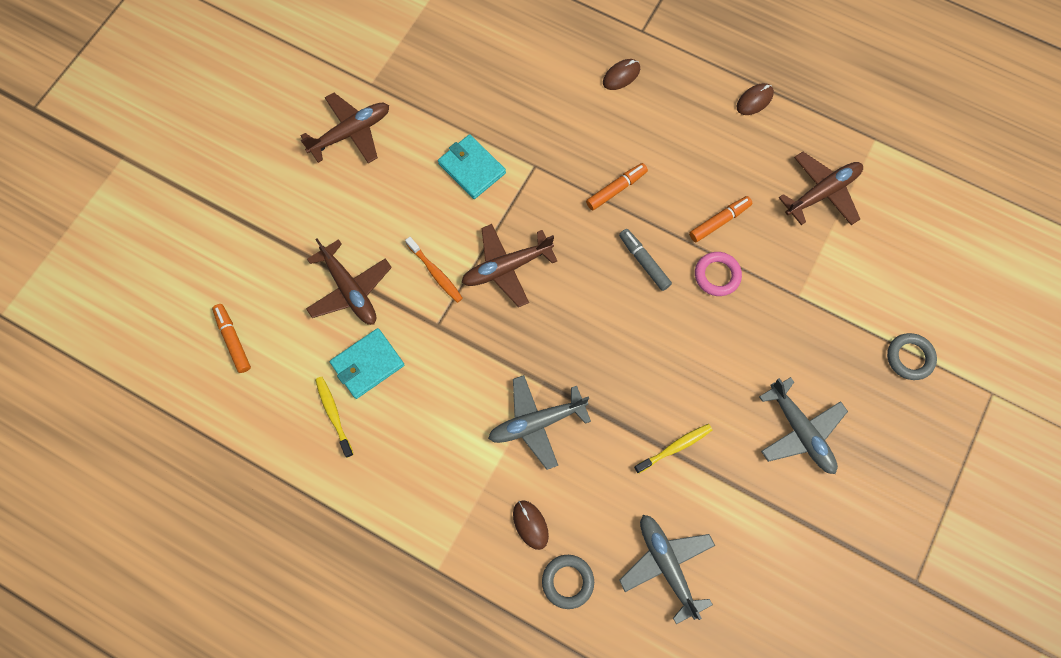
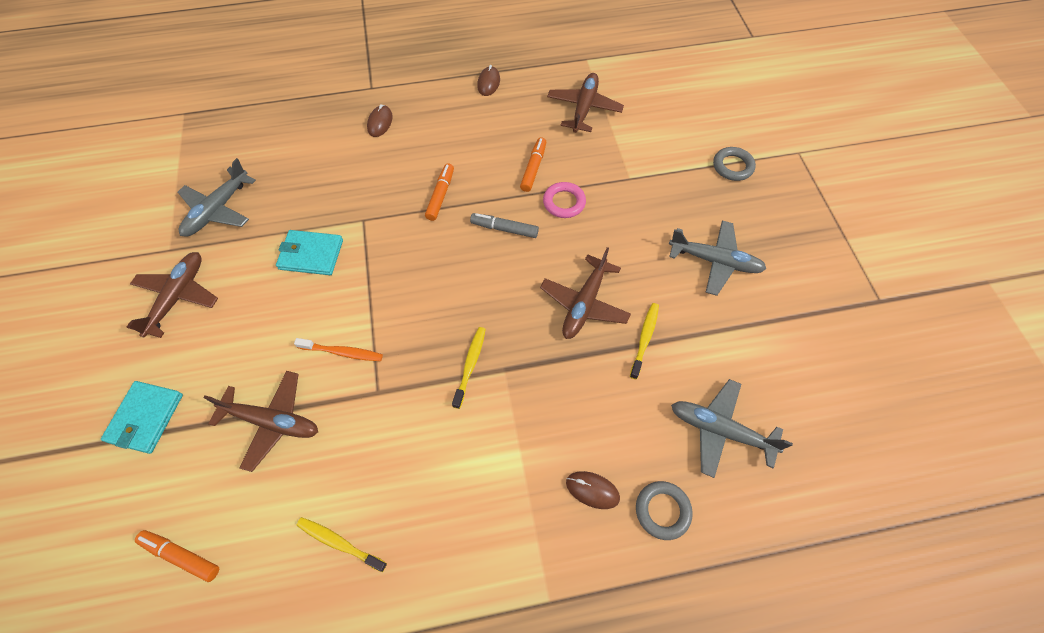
camera: 40 degrees left, 10 degrees down
turquoise wallet [330,328,404,399] -> turquoise wallet moved to [101,381,183,454]
brown plane [461,224,557,307] -> brown plane moved to [540,247,631,339]
grey plane [488,375,591,470] -> grey plane moved to [178,158,256,237]
none -> yellow toothbrush [452,327,486,409]

